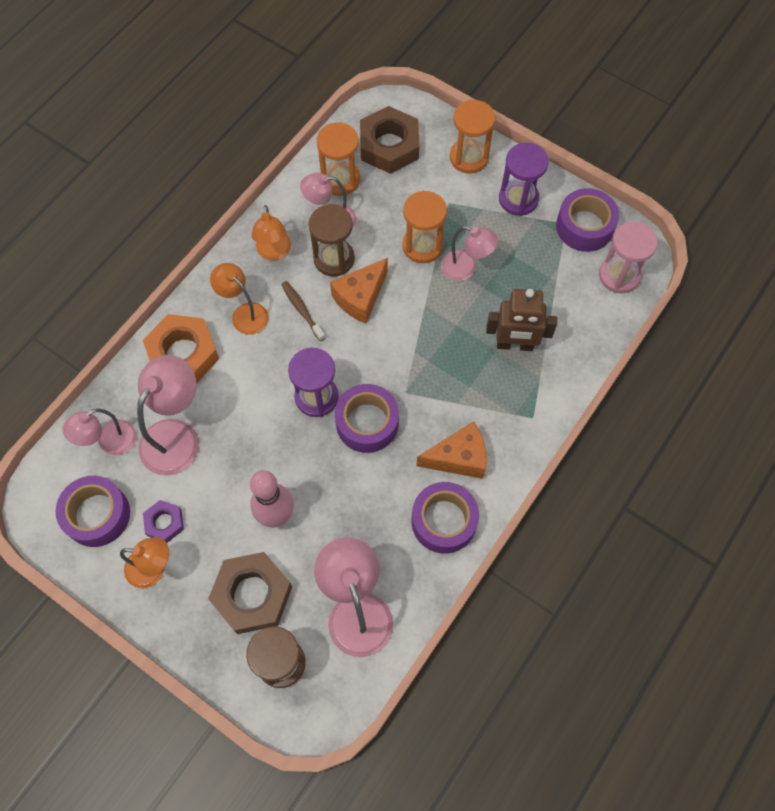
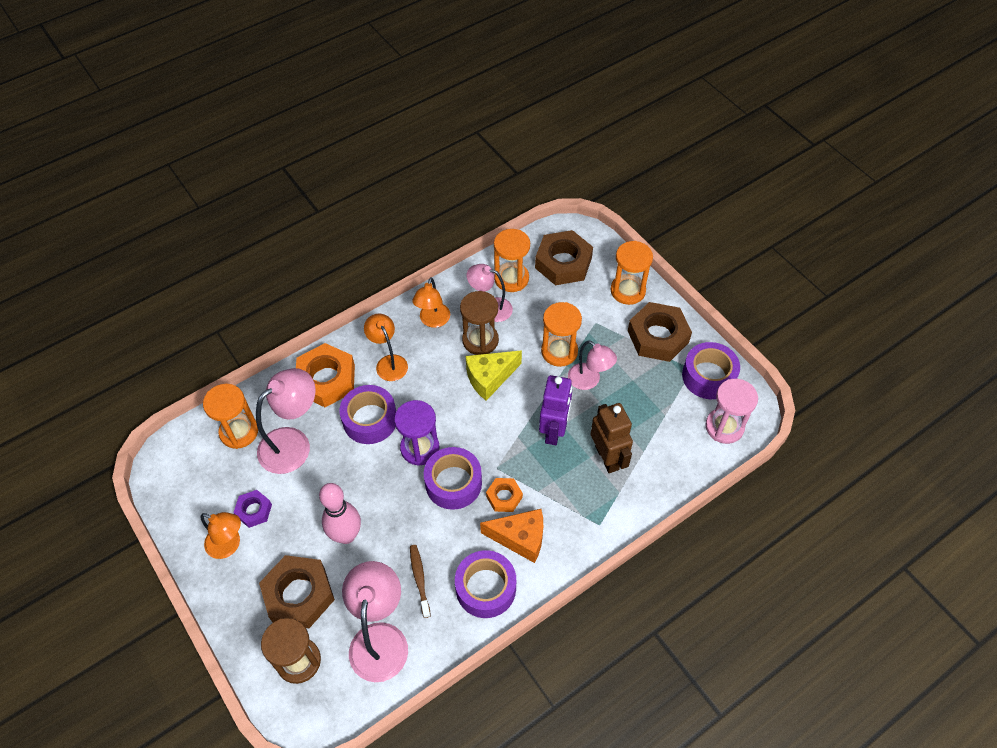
camera: 20 degrees right, 10 degrees down
purple tape [56,476,130,547] -> purple tape moved to [339,385,396,444]
pink lamp [62,408,137,455] -> orange hourglass [203,384,258,449]
brown toothbrush [281,281,325,341] -> brown toothbrush moved to [410,545,431,618]
orange cheese [330,258,388,324] -> yellow cheese [466,350,522,401]
brown robot [486,289,557,351] -> brown robot turned 135 degrees counterclockwise [591,403,633,473]
purple hourglass [499,143,549,216] -> brown nut [628,302,692,362]
none -> orange nut [486,478,523,512]
none -> purple robot [539,375,572,445]

